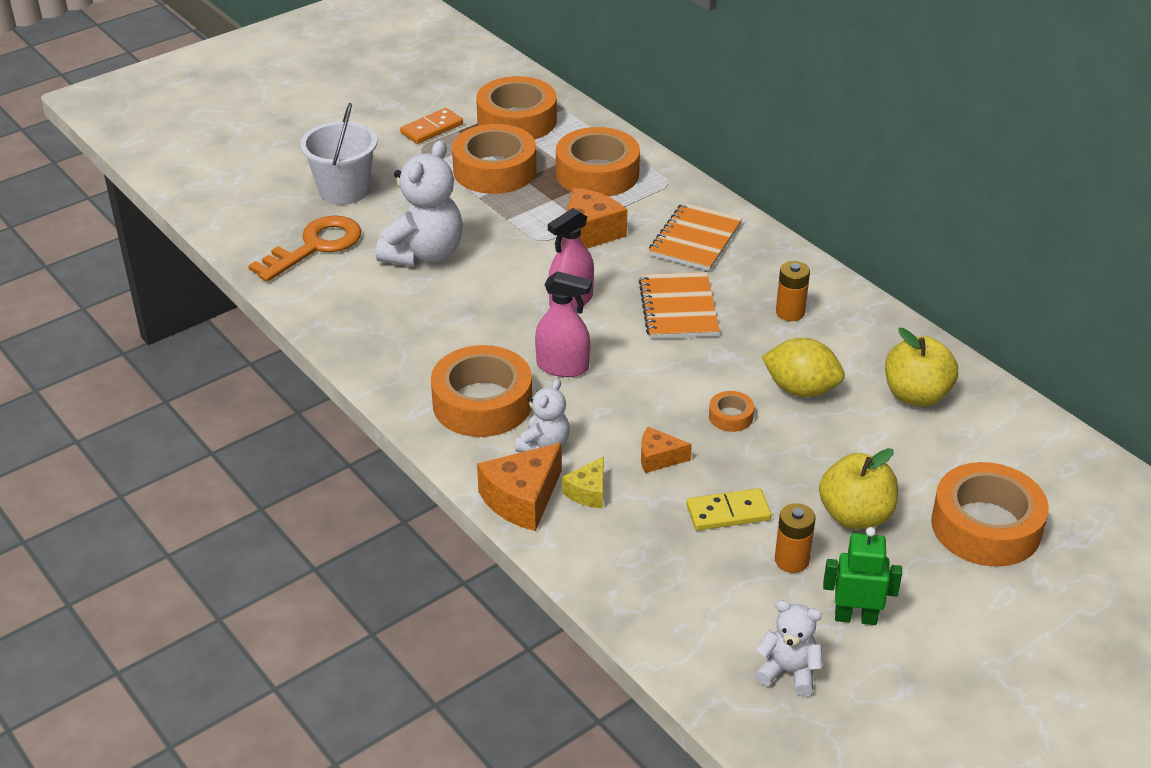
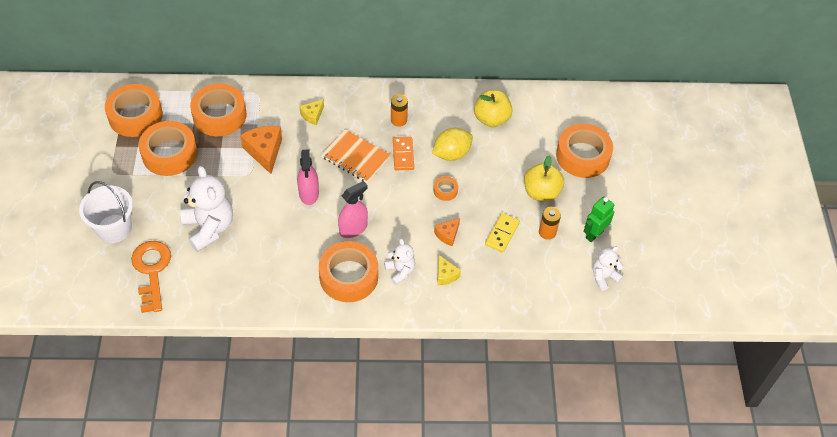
camera: 55 degrees left, 15 degrees up
orange domino [400,108,463,144] -> orange domino moved to [393,137,414,170]
orange cheese [477,443,562,531] -> none
orange notebook [649,203,743,271] -> yellow cheese [299,99,324,125]

